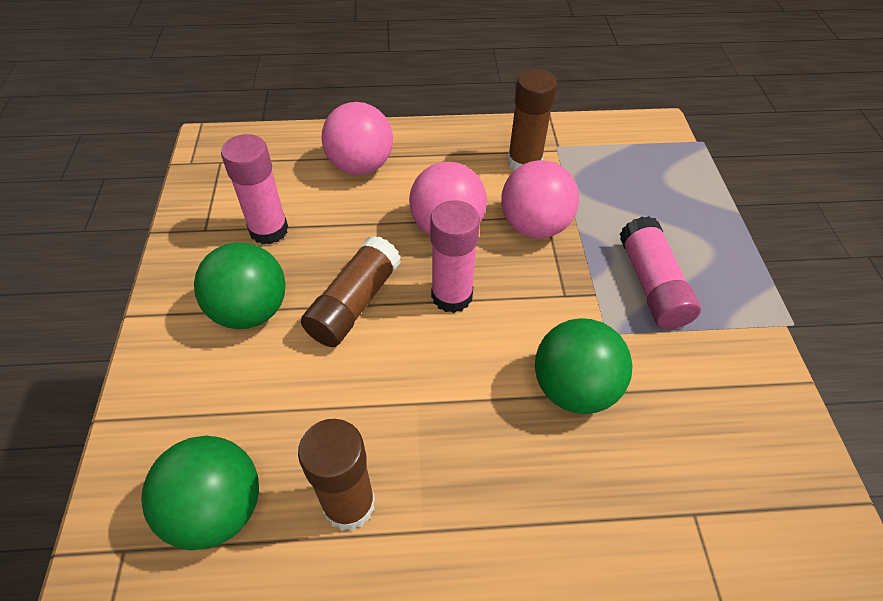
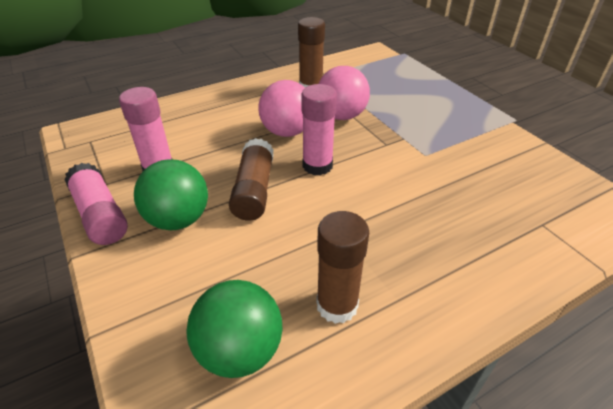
camera: 25 degrees left, 10 degrees down
pink ball [321,102,393,175] -> none
green ball [535,318,632,414] -> none
pink glue stick [620,216,701,329] -> pink glue stick moved to [64,163,128,245]

